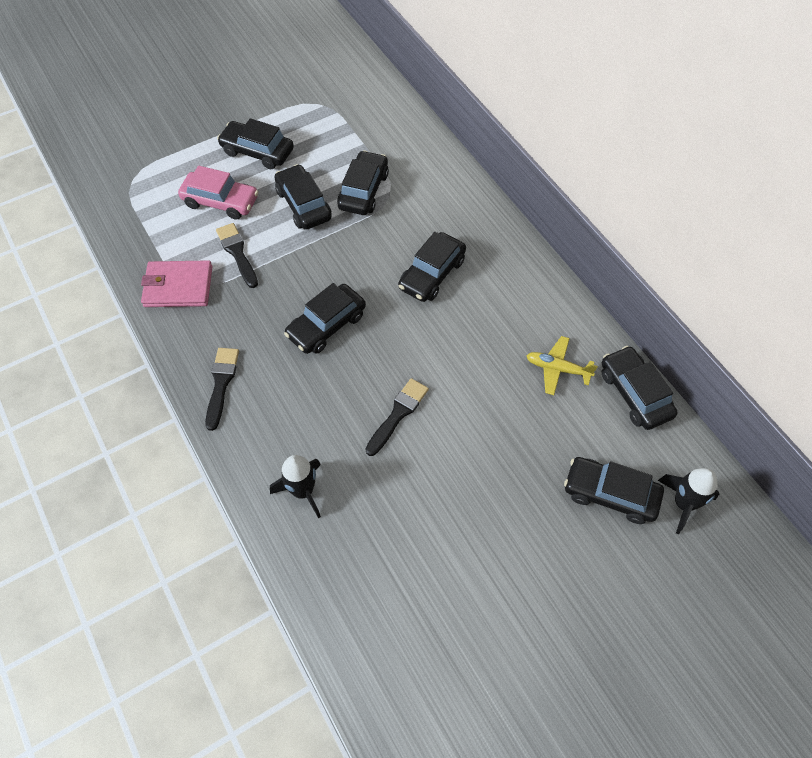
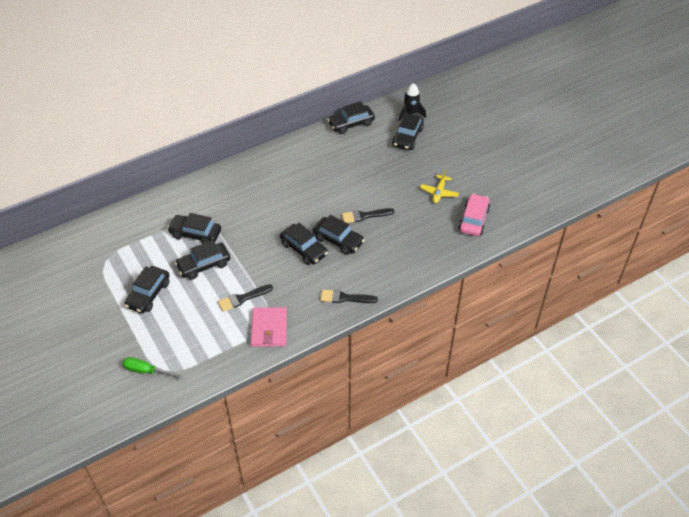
camera: 90 degrees left, 10 degrees down
pink car [178,166,258,220] -> pink car moved to [458,194,490,236]
black rocket [270,455,321,518] -> none
black brush [365,378,429,456] -> black brush turned 45 degrees counterclockwise [342,208,394,223]
black car [398,232,466,302] -> black car moved to [313,215,365,255]
yellow plane [526,336,598,395] -> yellow plane moved to [420,170,459,203]
none -> green screwdriver [122,357,184,379]

